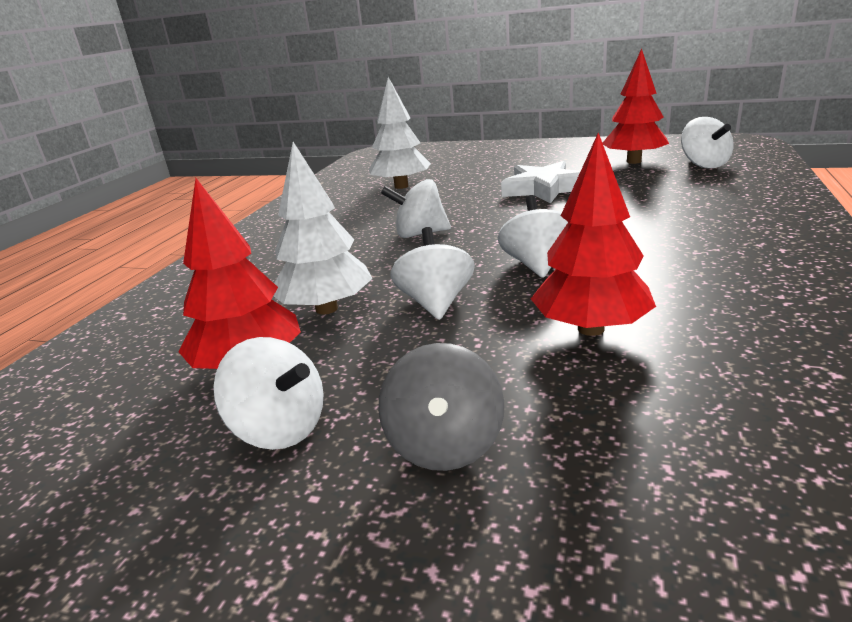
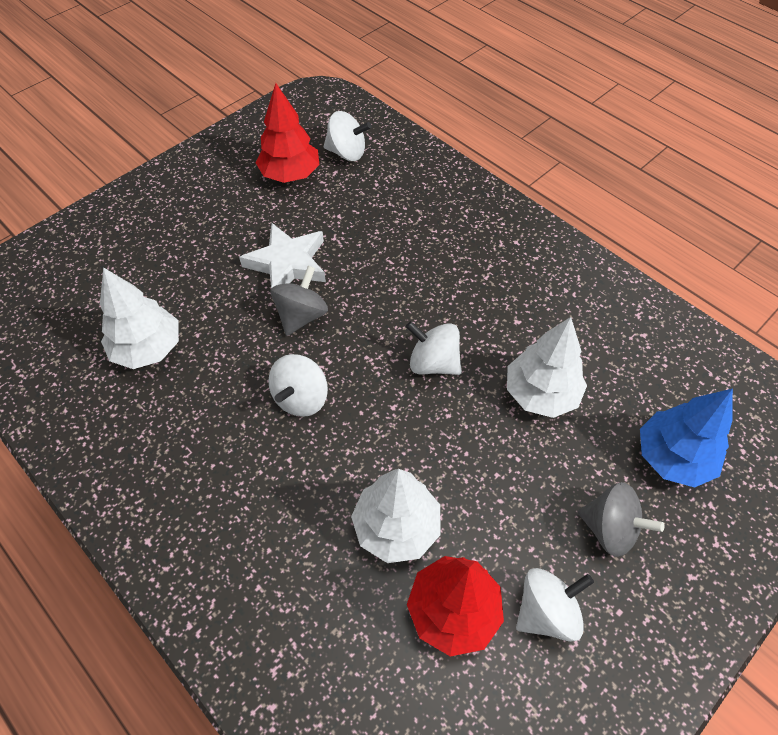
camera: 65 degrees left, 30 degrees up
white spinning top [390,227,475,320] -> none
red tree [531,133,656,336] -> white tree [507,317,587,418]
none -> grey spinning top [271,266,328,336]
none -> blue tree [640,389,733,488]

